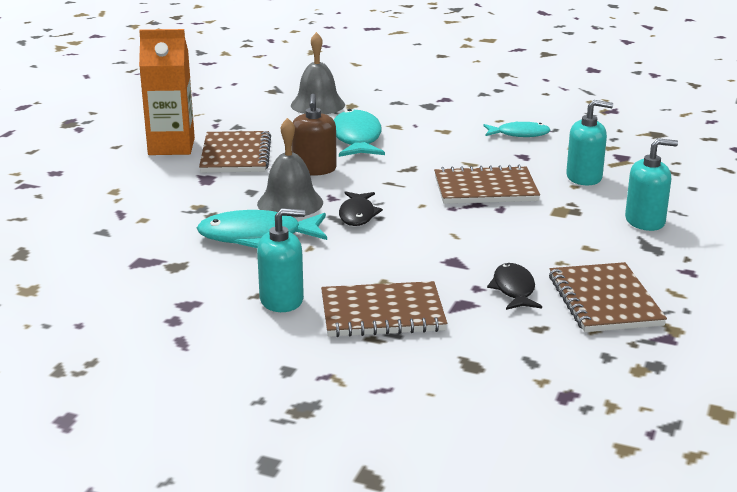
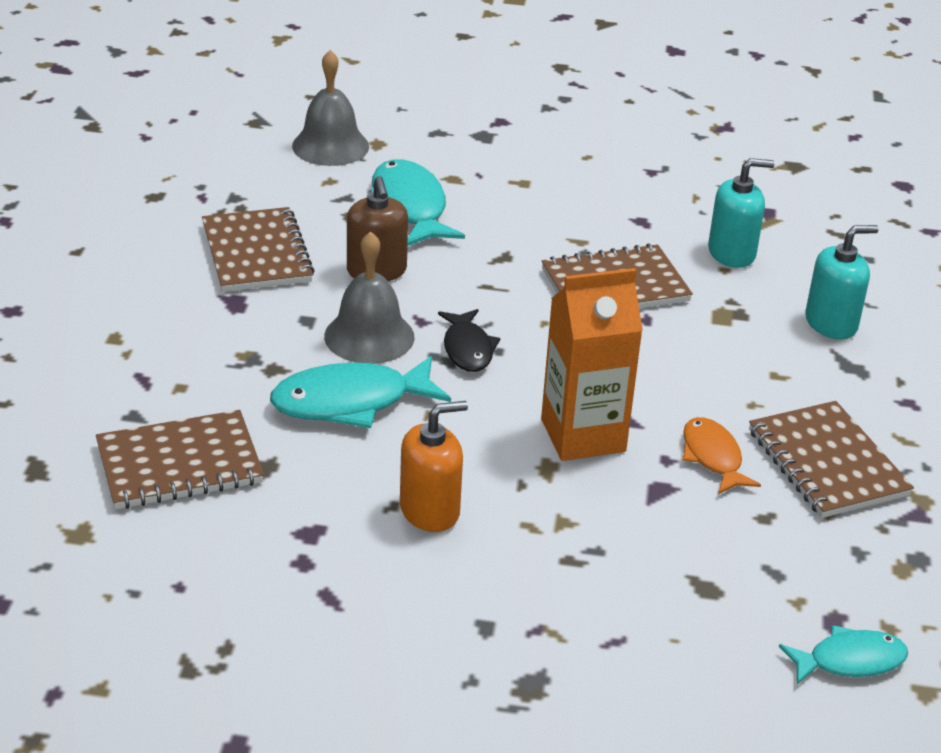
camera: 15 degrees left, 10 degrees up
orange carton [139,29,195,155] -> orange carton moved to [541,268,643,461]
turquoise soap dispenser [257,208,305,312] -> orange soap dispenser [400,401,468,532]
brown notebook [321,281,447,337] -> brown notebook moved to [96,410,264,509]
turquoise fish [484,121,551,137] -> turquoise fish moved to [779,625,908,685]
black fish [487,263,542,310] -> orange fish [683,417,761,494]

